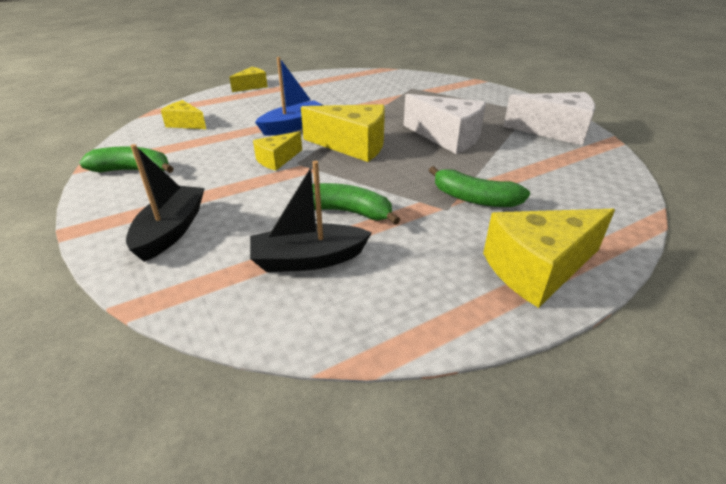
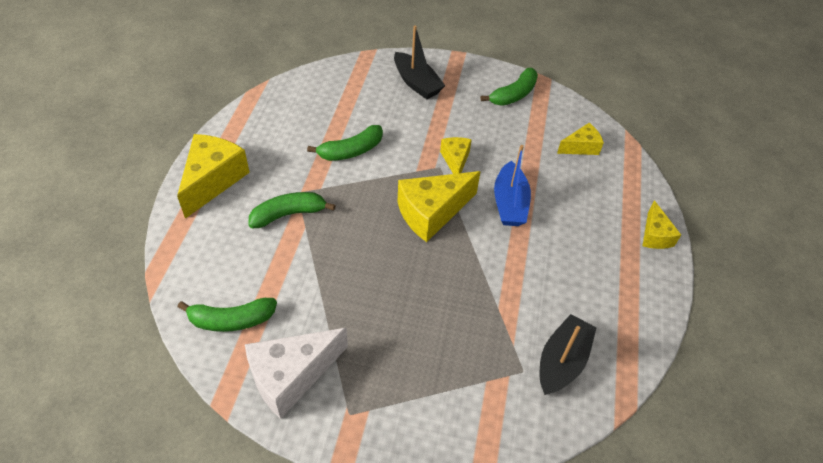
camera: 130 degrees right, 15 degrees up
black boat [250,161,372,272] -> black boat moved to [540,314,597,395]
white cheese [404,94,486,154] -> none
none -> green banana [178,298,277,332]

